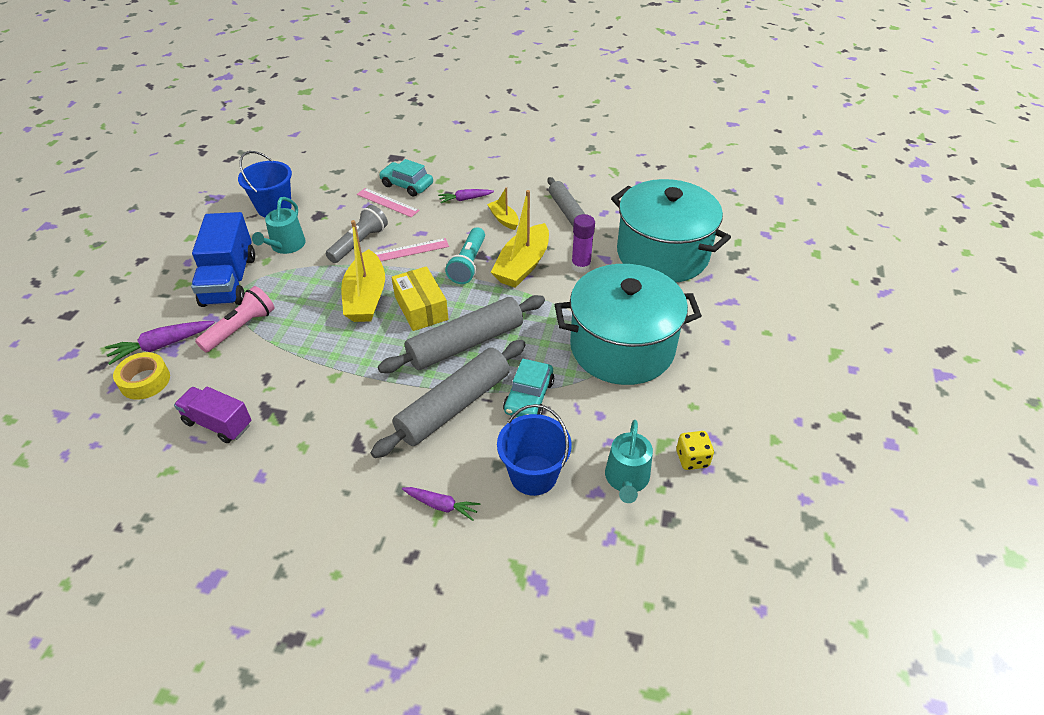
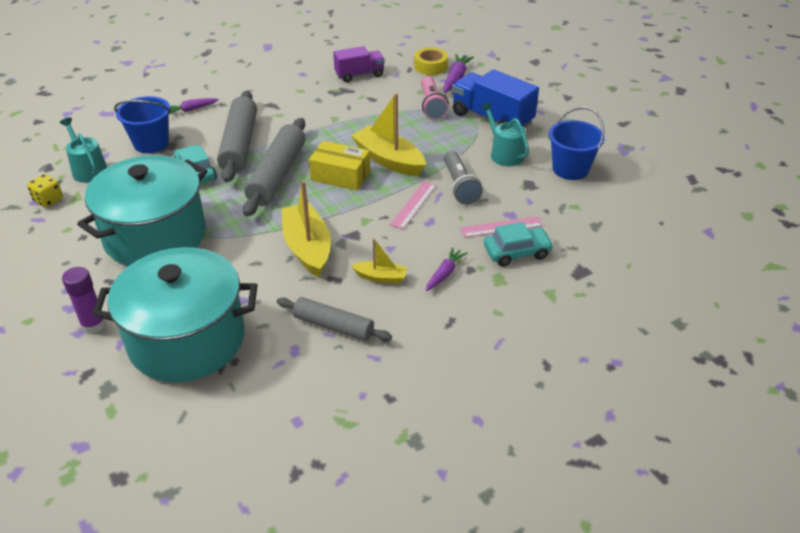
camera: 135 degrees right, 5 degrees down
turquoise flashlight [445,227,485,284] -> none
purple glue stick [571,214,595,273] -> purple glue stick moved to [62,267,106,334]

